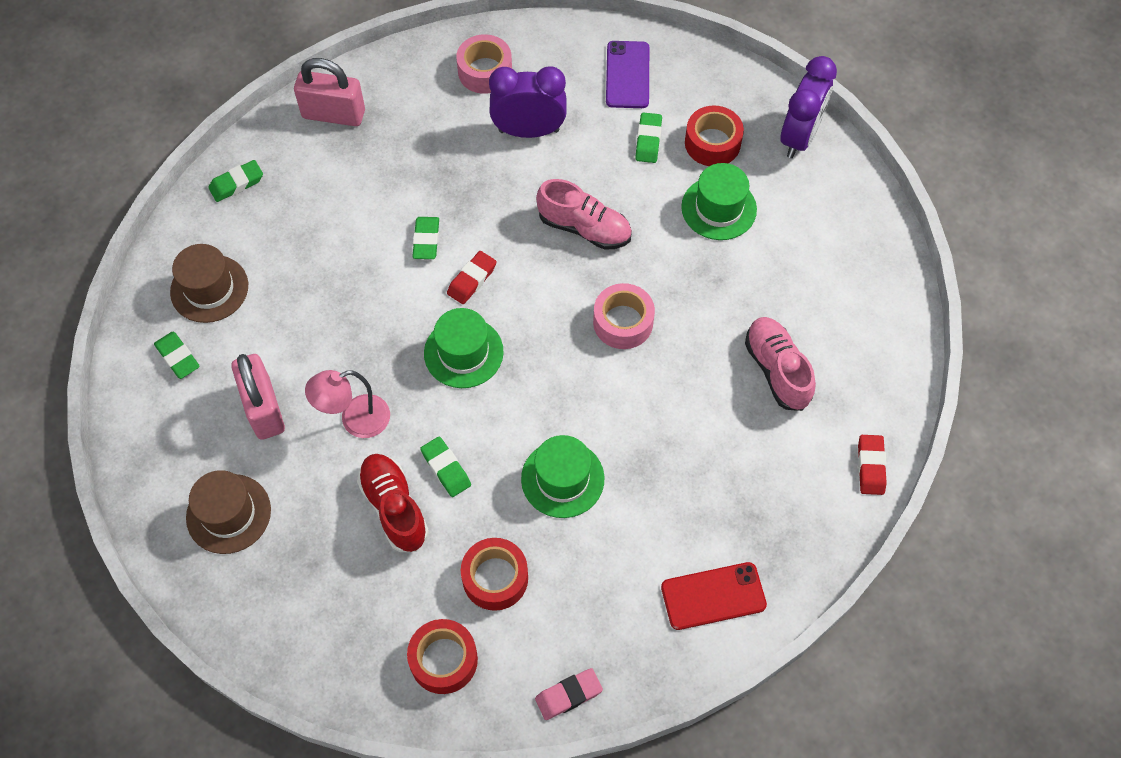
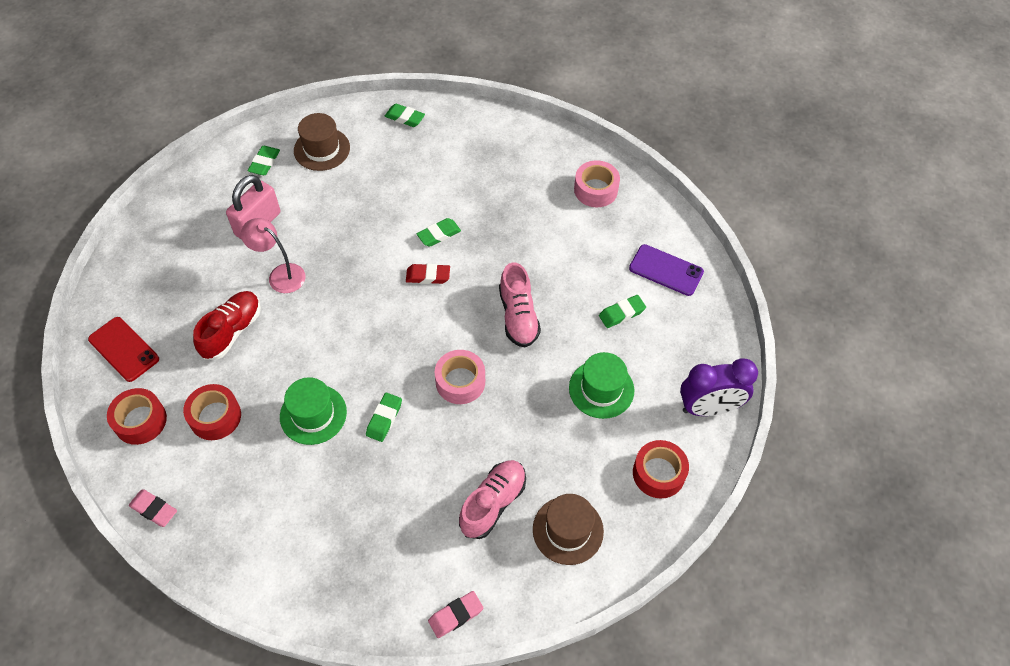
camera: 55 degrees right, 5 degrees down
brown hat [186,470,271,554] -> brown hat moved to [533,494,604,565]
pink padlock [294,58,365,126] -> none
green eraser [420,437,471,497] -> green eraser moved to [366,393,402,442]
green hat [424,308,504,388] -> none
purple clock [489,66,567,138] -> none
purple phone [606,41,649,108] -> purple phone turned 60 degrees clockwise [629,244,704,296]
red phone [661,562,767,630] -> red phone moved to [88,317,159,382]
red tape [685,106,744,166] -> red tape moved to [633,440,689,498]
red eraser [858,435,887,495] -> pink eraser [428,591,483,638]

